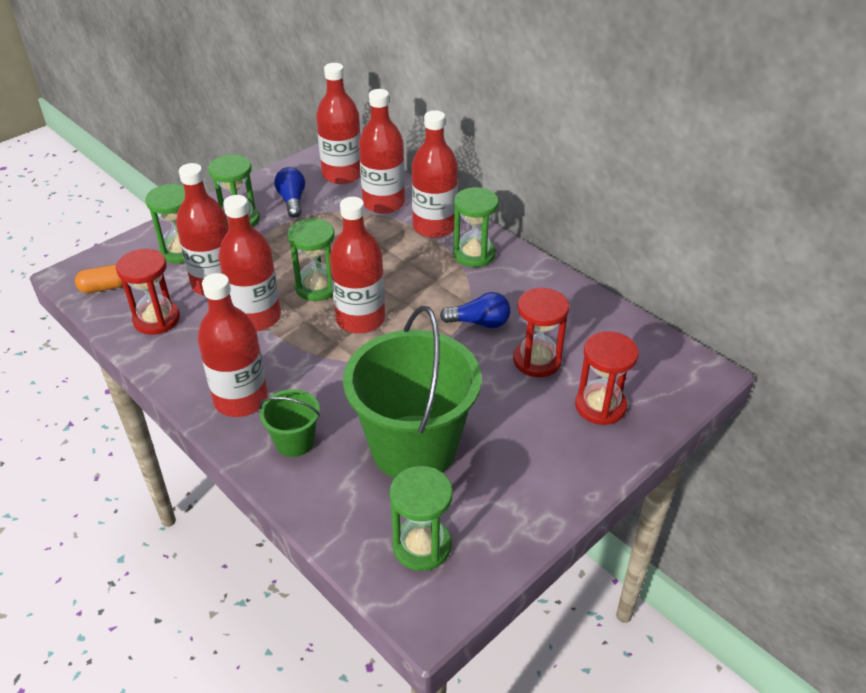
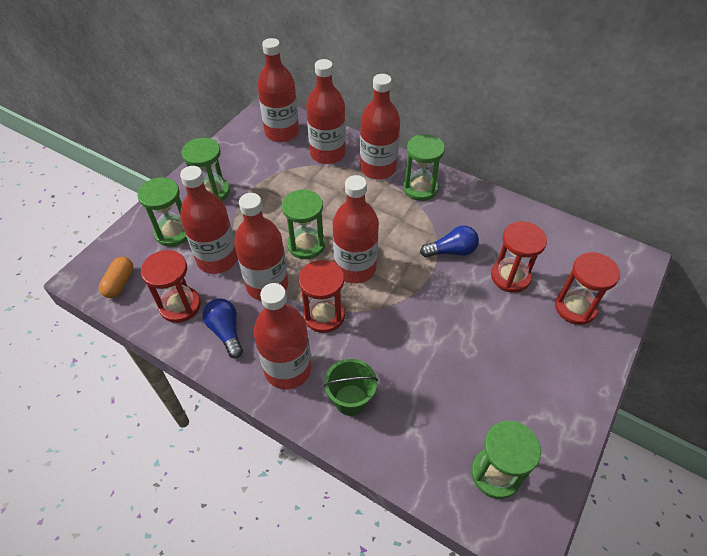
camera: 15 degrees left, 10 degrees up
orange capsule [75,264,123,293] -> orange capsule turned 45 degrees counterclockwise [99,257,133,298]
blue light bulb [274,167,305,218] -> blue light bulb moved to [203,298,243,358]
green bucket [343,306,482,478] -> none
none -> red hourglass [299,260,345,333]

